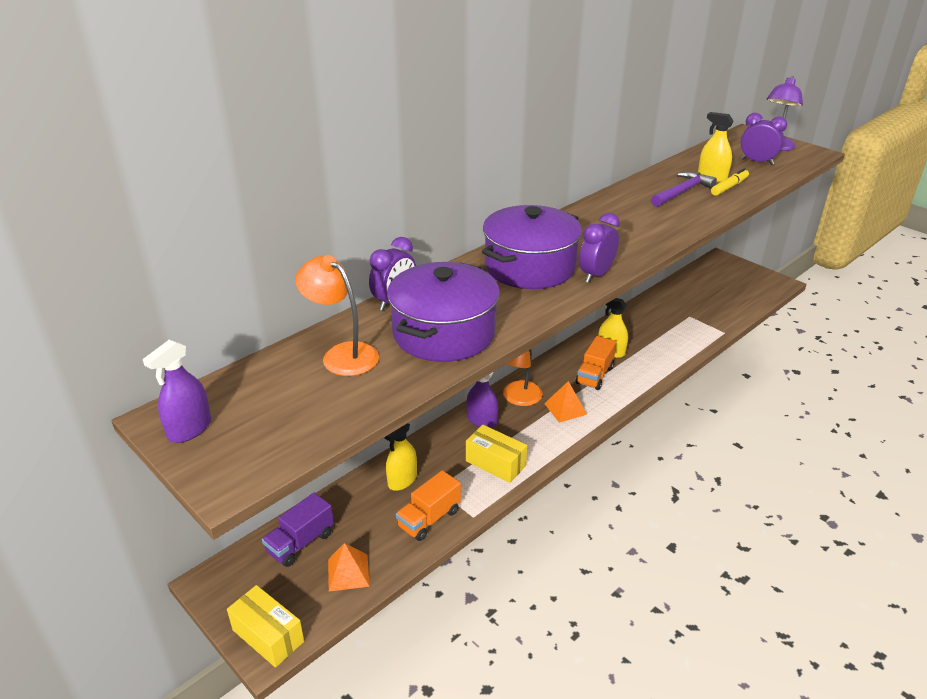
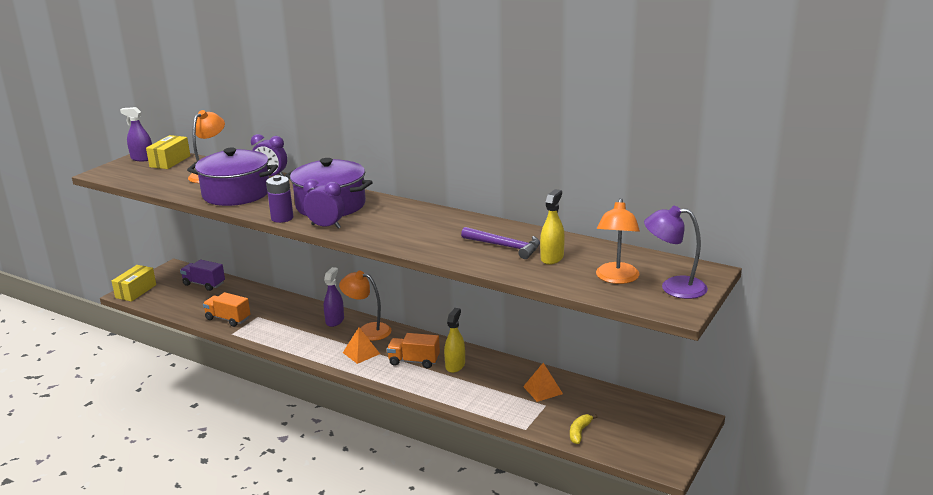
camera: 75 degrees right, 10 degrees down
orange pyramid [328,543,370,592] -> orange pyramid moved to [523,363,563,402]
yellow spray bottle [384,423,417,491] -> none
yellow box [466,425,527,483] -> yellow box moved to [146,135,190,169]
yellow marker [711,168,749,196] -> none
purple clock [741,113,787,165] -> orange lamp [596,198,640,284]
none -> purple battery [266,175,293,223]
none -> yellow banana [570,414,598,444]

